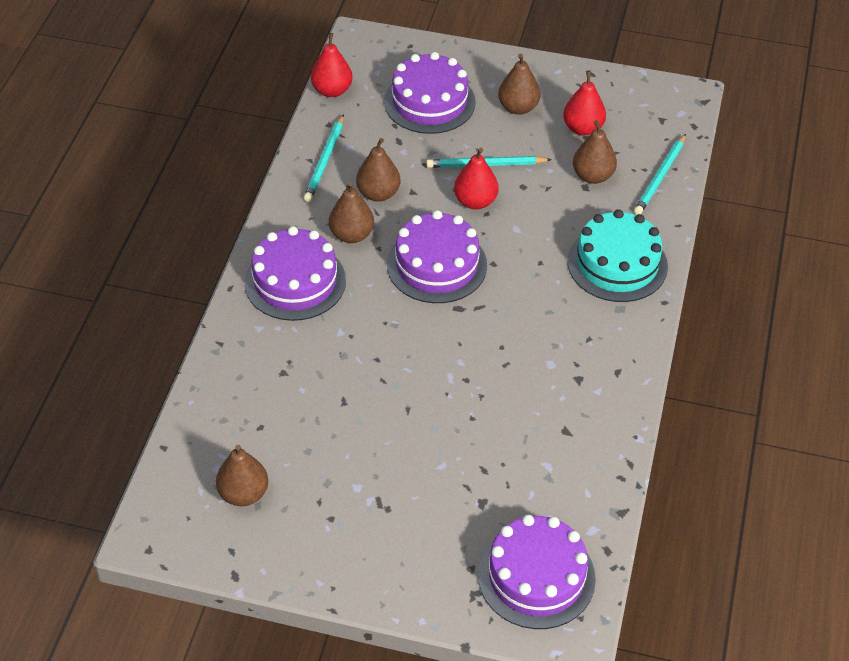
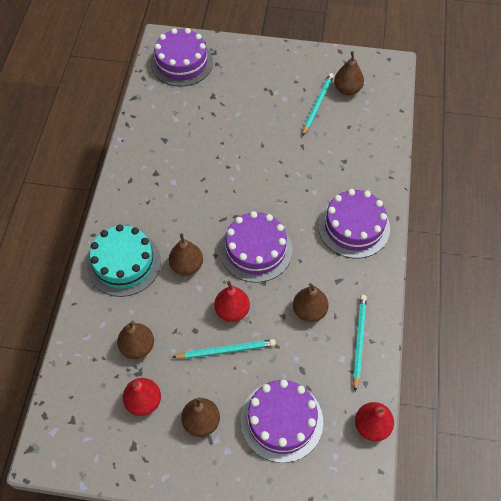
camera: 175 degrees right, 10 degrees up
brown pear [329,182,374,243] -> brown pear moved to [169,233,203,276]
turquoise pencil [634,134,686,215] -> turquoise pencil moved to [302,73,334,136]

